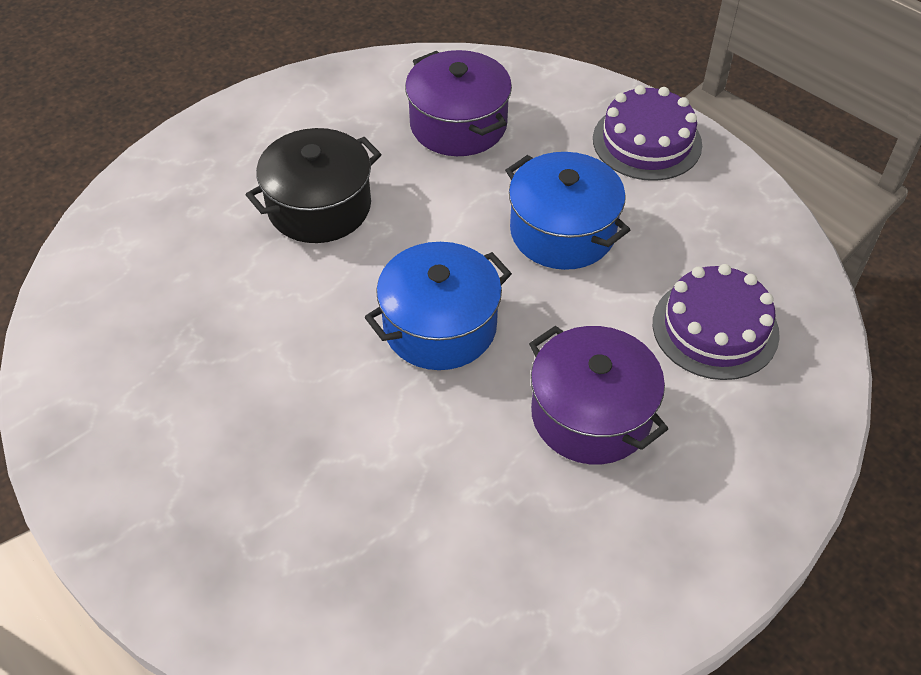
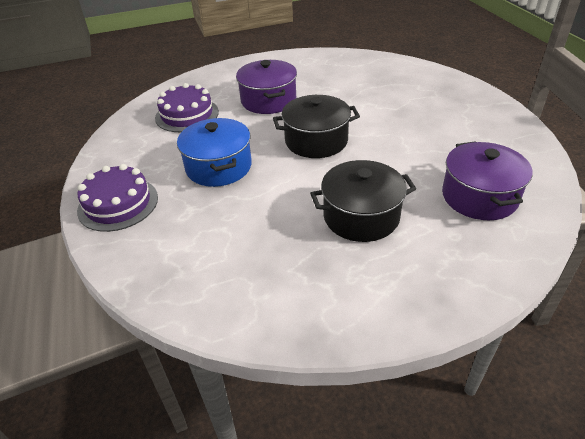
camera: 155 degrees left, 10 degrees down
blue pot [365,242,512,370] -> black pot [273,95,360,158]
purple pot [405,50,512,156] -> purple pot moved to [442,141,533,220]

